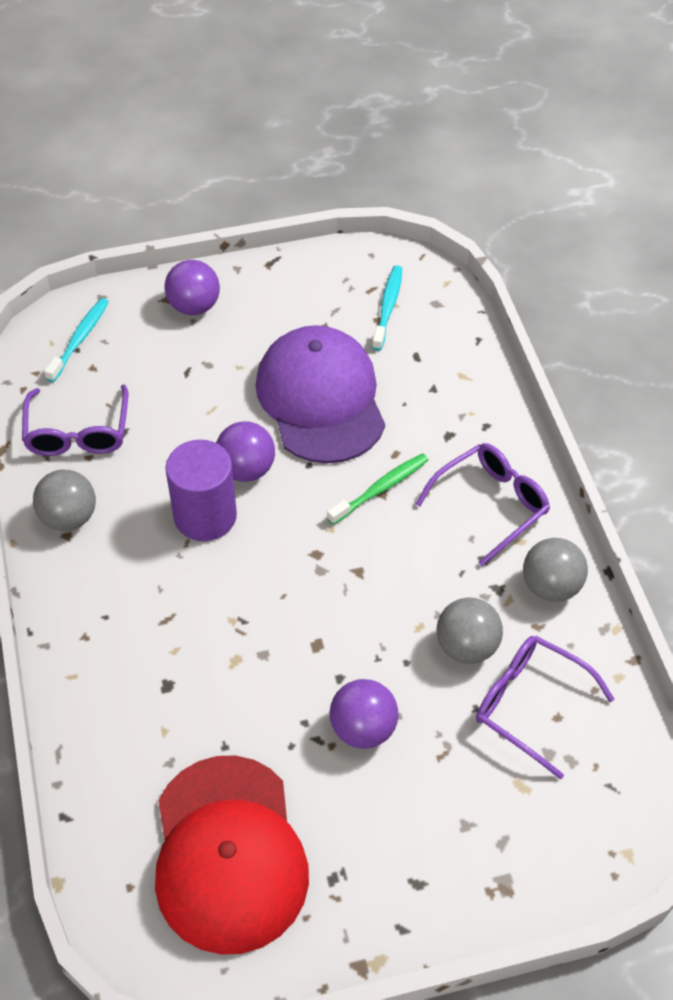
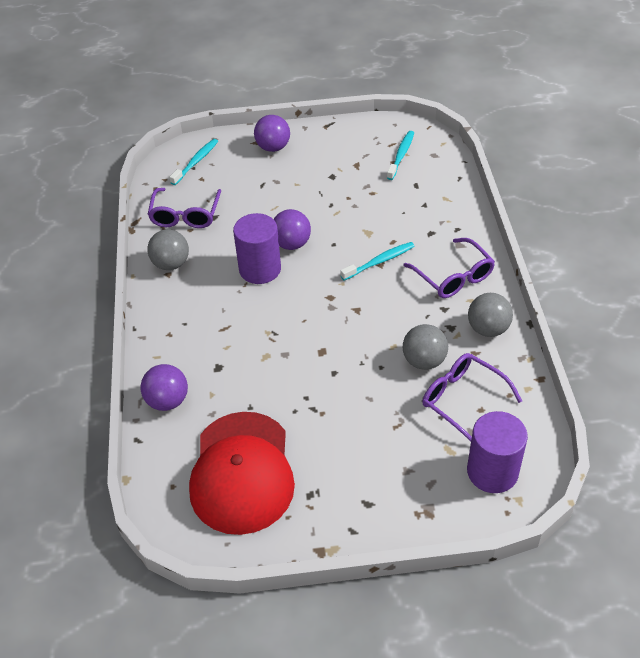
camera: 10 degrees right, 5 degrees down
purple cap [256,325,385,464] -> none
green toothbrush [327,453,428,525] -> turquoise toothbrush [340,242,415,280]
purple ball [330,679,398,749] -> purple ball moved to [141,364,188,411]
purple glasses [416,443,550,566] -> purple glasses turned 90 degrees clockwise [403,238,495,298]
none -> purple cylinder [467,411,528,493]

